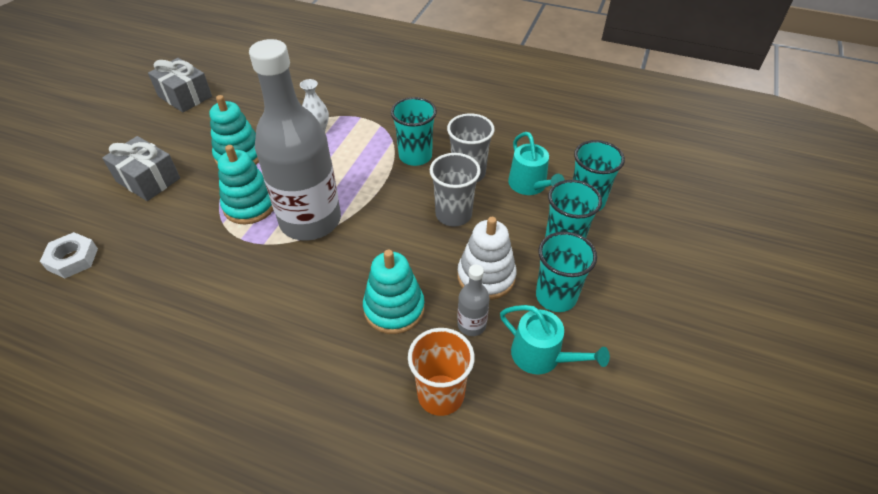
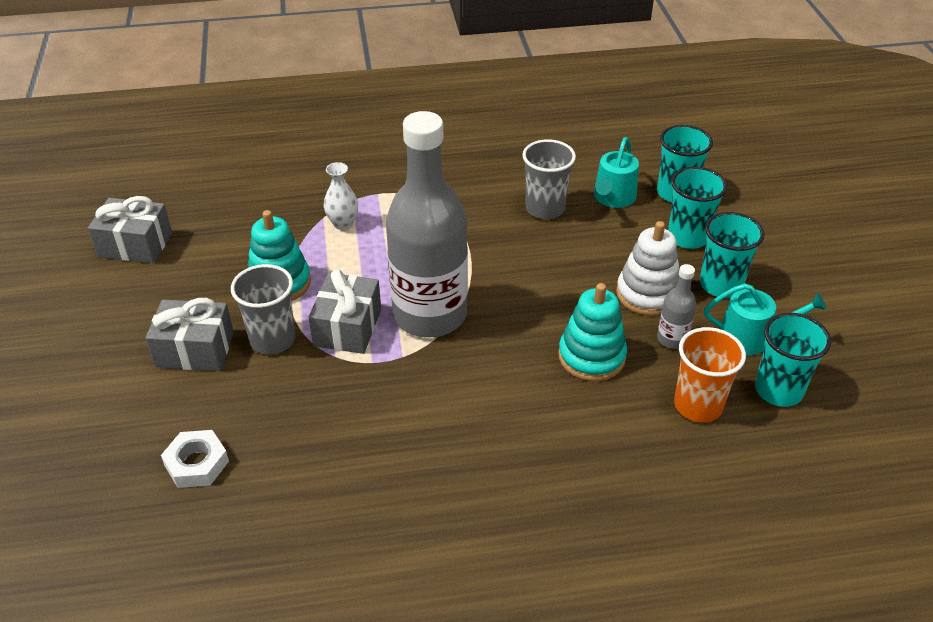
camera: 30 degrees left, 5 degrees down
turquoise stacking toy [218,145,273,224] -> grey gift [309,269,381,354]
turquoise cup [391,97,437,166] -> turquoise cup moved to [755,313,831,407]
grey cup [430,153,481,227] -> grey cup moved to [231,264,296,354]
turquoise watering can [508,132,565,195] -> turquoise watering can turned 75 degrees clockwise [594,137,639,208]

